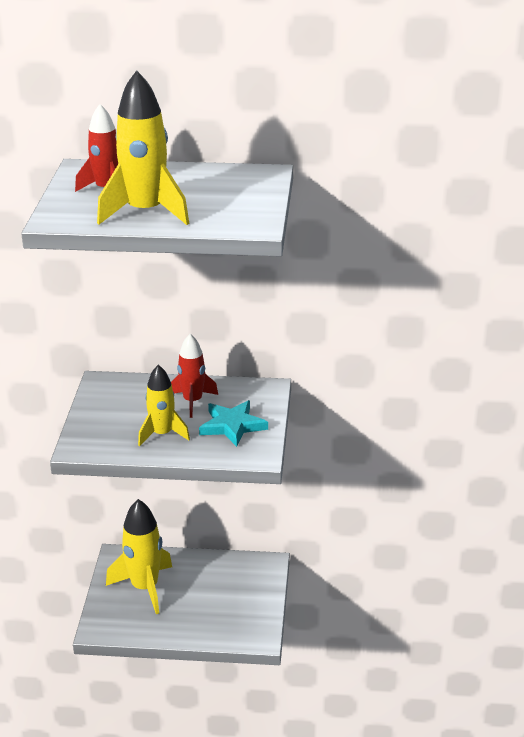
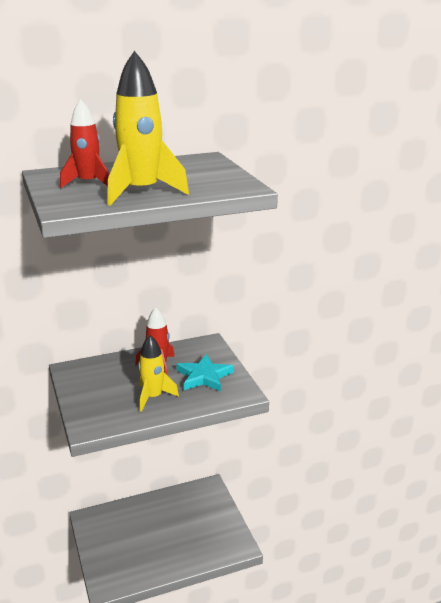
camera: 25 degrees left, 5 degrees down
yellow rocket [106,499,172,614] -> none

